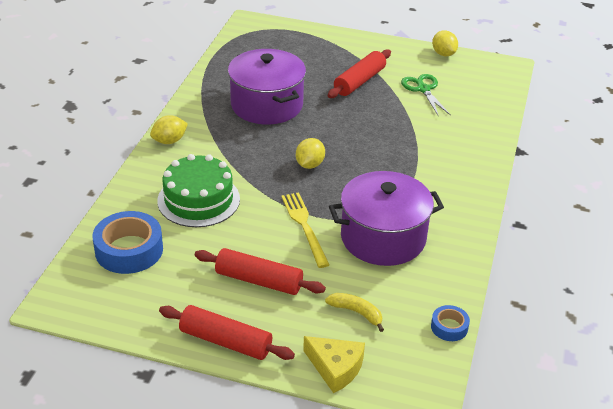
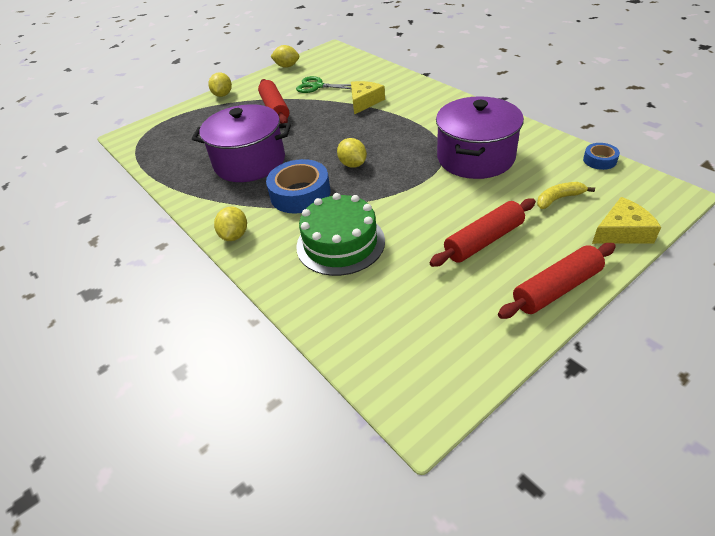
camera: 50 degrees left, 5 degrees up
blue tape [92,211,163,274] -> blue tape moved to [266,159,331,214]
yellow fork [281,193,329,268] -> none
none -> yellow lemon [209,72,232,97]
none -> yellow cheese [351,81,385,114]

